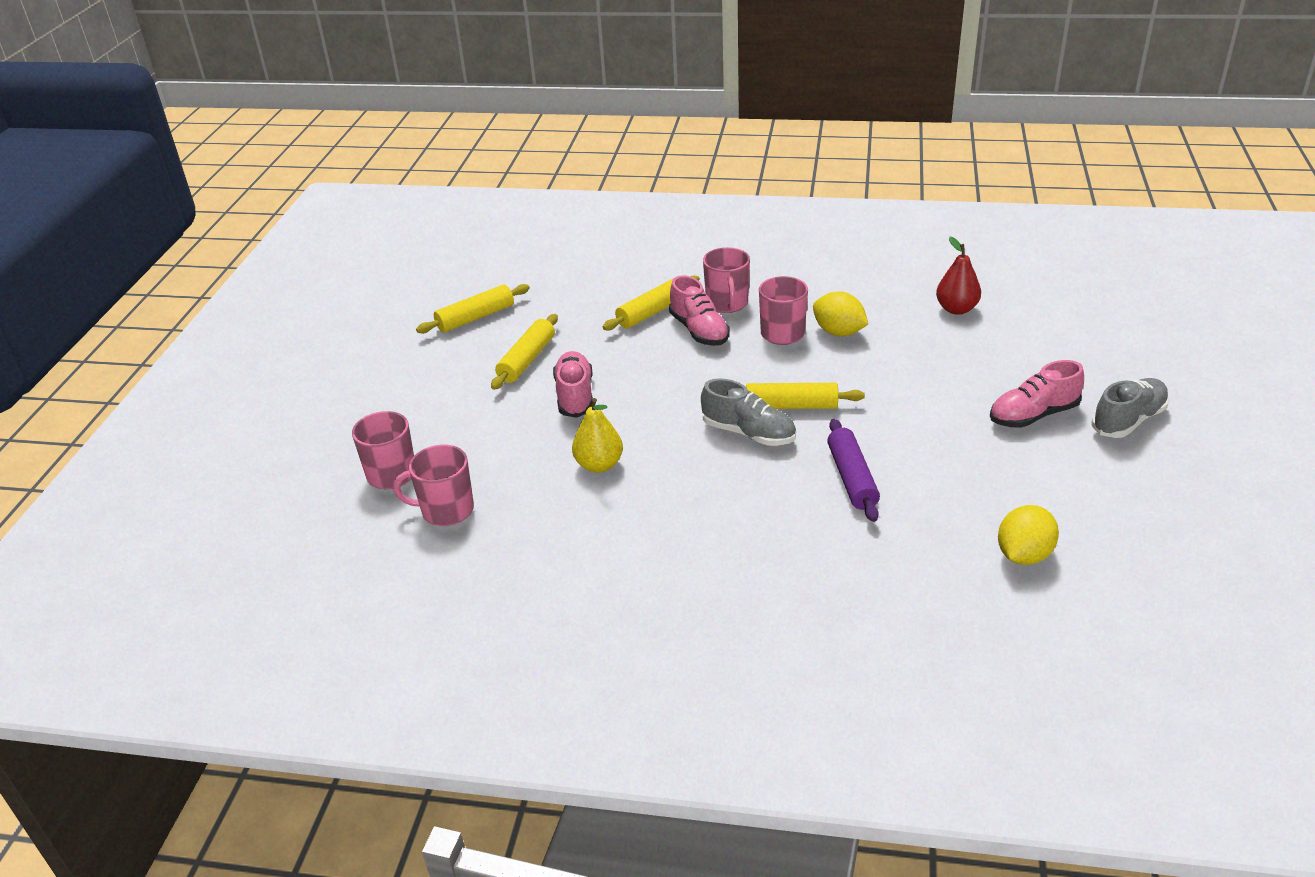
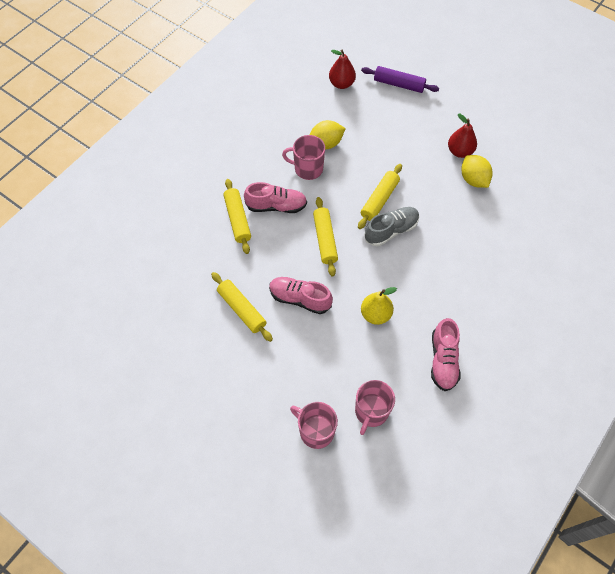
camera: 65 degrees left, 25 degrees up
yellow rolling pin [416,284,530,334] -> yellow rolling pin moved to [313,197,338,276]
pink mug [703,247,750,313] -> none
purple rolling pin [827,419,880,522] -> purple rolling pin moved to [361,66,439,93]
pink shoe [990,360,1084,428] -> pink shoe moved to [431,318,460,391]
yellow lemon [998,505,1059,565] -> yellow lemon moved to [461,155,493,188]
grey shoe [1091,378,1169,438] -> none
none -> red pear [448,113,477,158]

